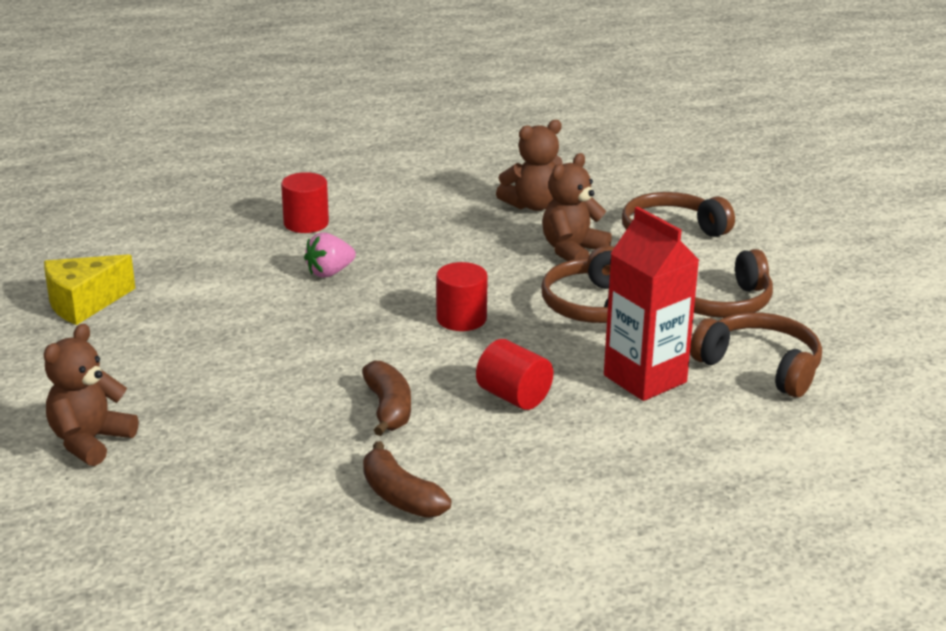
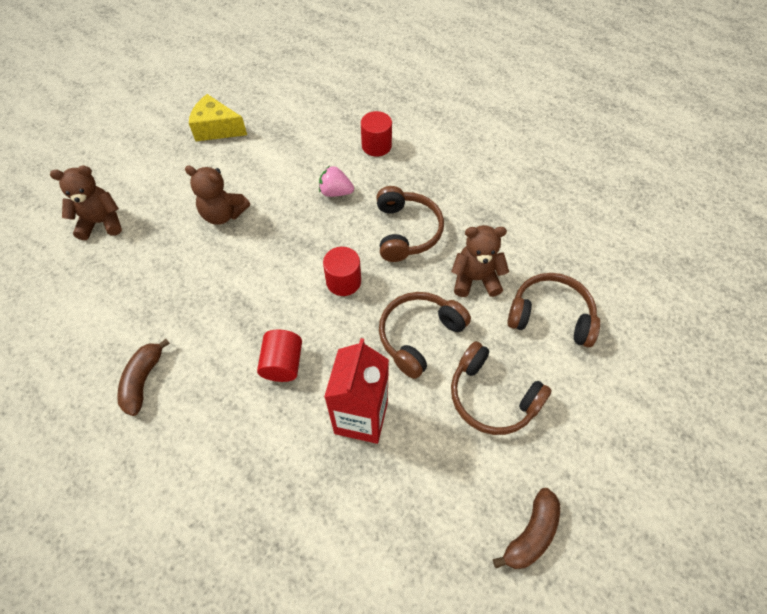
camera: 50 degrees right, 30 degrees up
brown banana [362,361,411,436] -> brown banana moved to [493,488,560,569]
brown teddy bear [496,120,563,211] -> brown teddy bear moved to [185,166,250,225]
brown headphones [690,312,822,398] -> brown headphones moved to [376,186,444,262]

